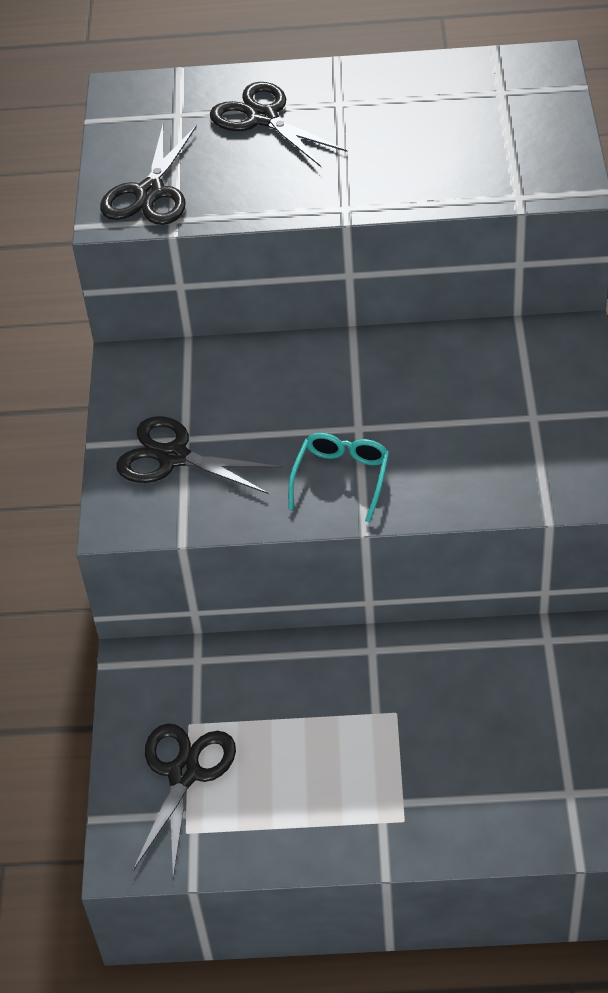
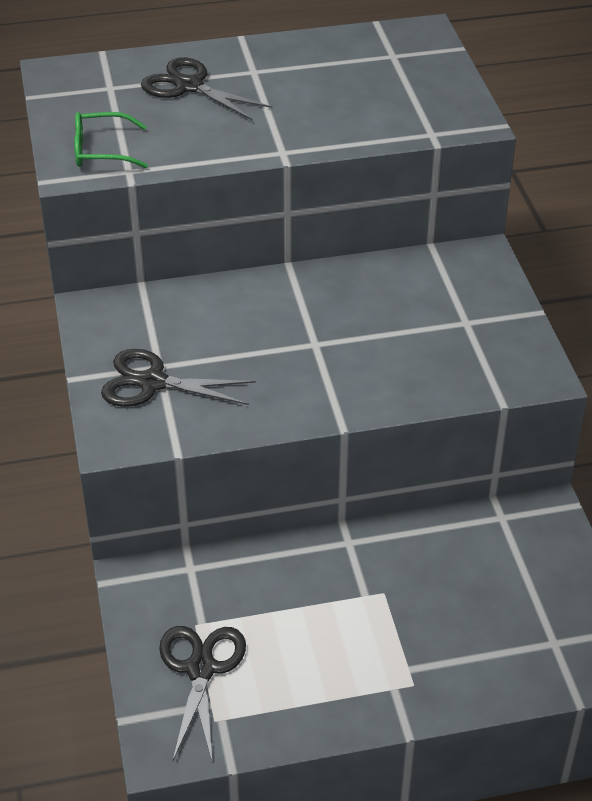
camera: 15 degrees left, 5 degrees down
black scissors [100,125,197,225] -> green glasses [74,112,148,168]
turquoise glasses [288,433,389,523] -> none

